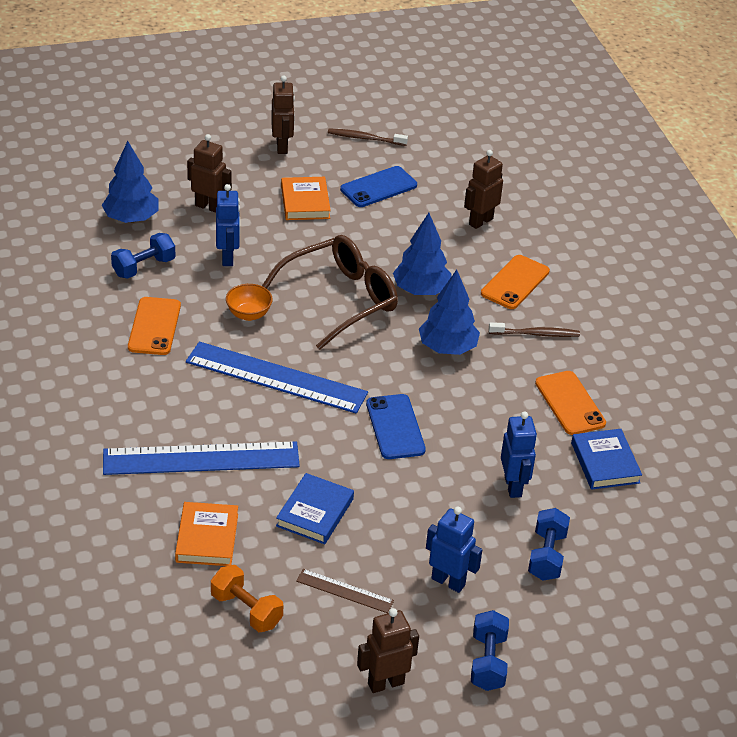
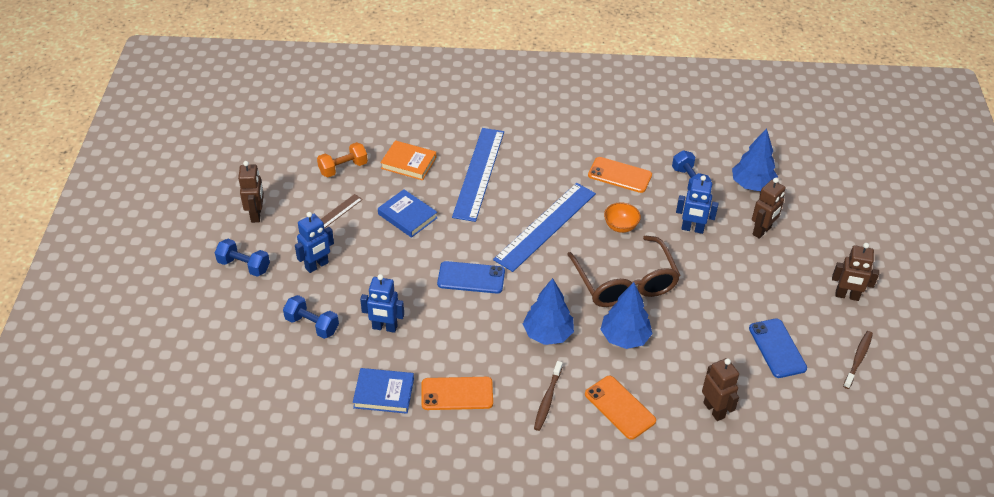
camera: 110 degrees right, 5 degrees up
orange book [281,177,331,220] -> none

